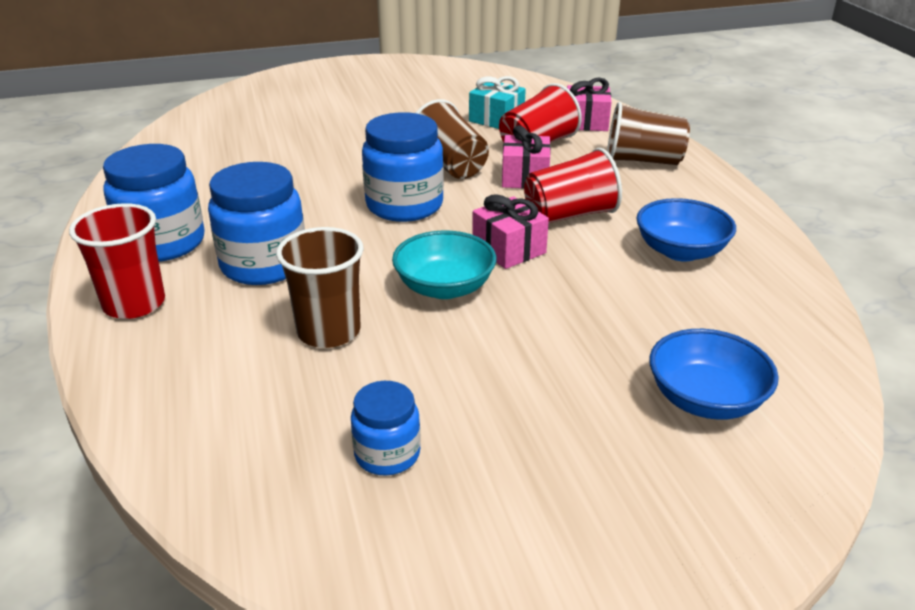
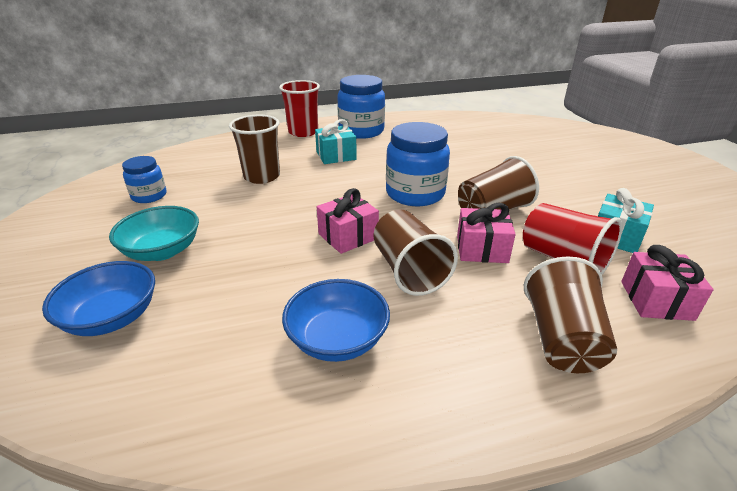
camera: 90 degrees right, 0 degrees up
blue jar [208,162,305,285] -> turquoise gift [315,119,357,164]
turquoise bowl [392,230,496,299] -> turquoise bowl moved to [109,206,199,261]
red cup [524,148,622,223] -> brown cup [374,209,458,296]

